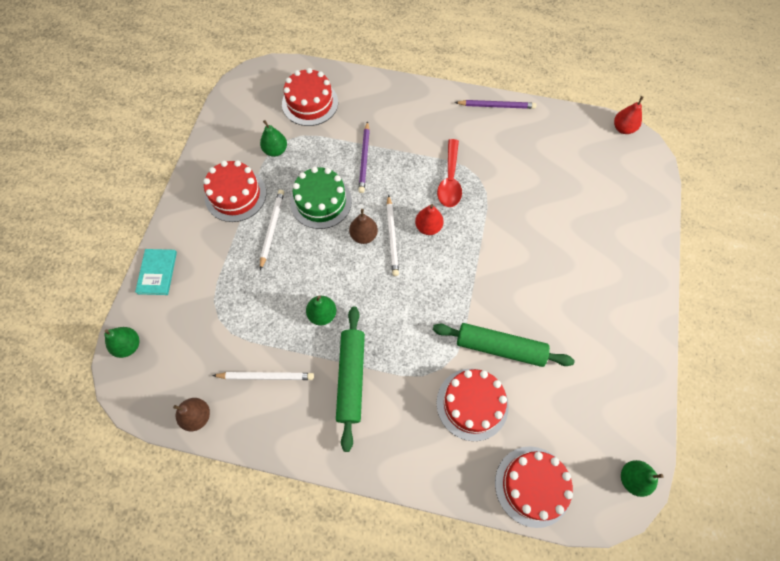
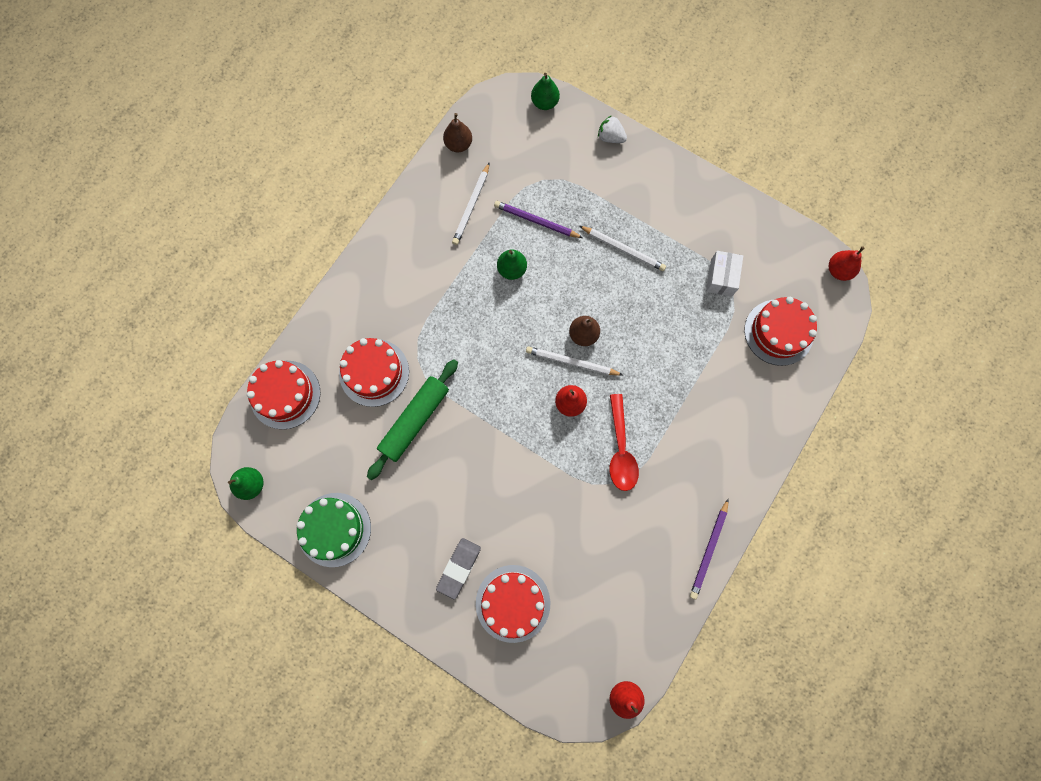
camera: 110 degrees right, 10 degrees up
turquoise book [135,249,177,295] -> white strawberry [598,115,627,143]
red cake [203,160,266,222] -> red cake moved to [476,565,550,643]
green pear [260,120,287,157] -> white box [706,251,743,297]
green cake [290,167,352,229] -> green cake moved to [297,493,371,567]
green rolling pin [336,306,365,452] -> none
purple pencil [358,121,370,193] -> purple pencil moved to [494,201,583,238]
red spoon [437,139,462,207] -> red spoon turned 120 degrees counterclockwise [609,394,639,491]
none -> grey eraser [436,538,481,599]
none -> red pear [828,246,864,281]

